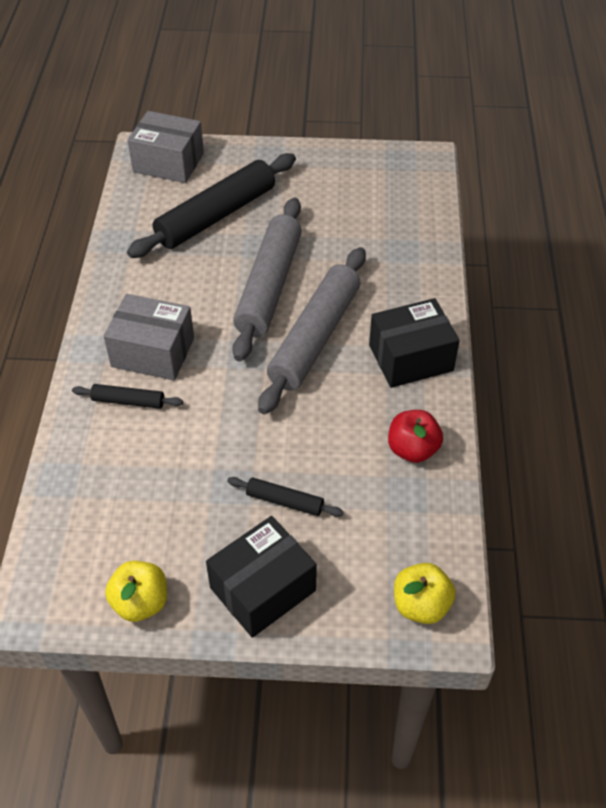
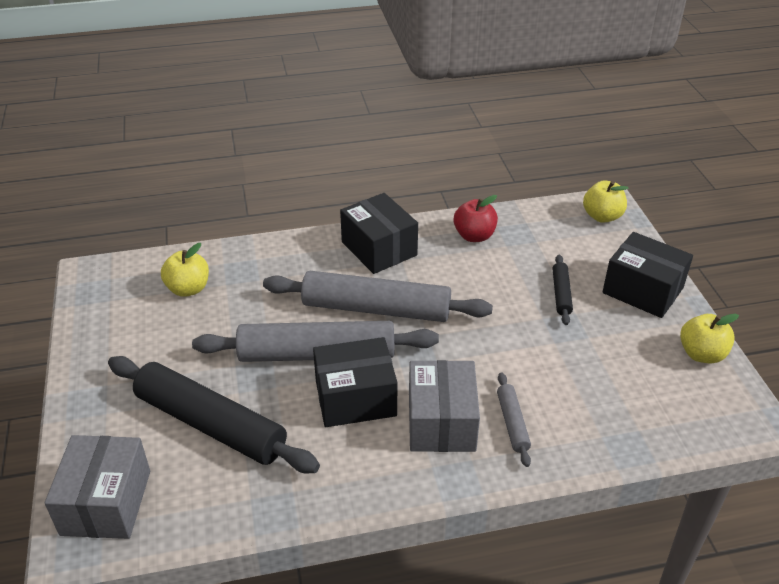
camera: 105 degrees left, 10 degrees down
black rolling pin [72,384,183,409] -> grey rolling pin [497,372,531,467]
none -> yellow apple [161,243,209,297]
none -> black box [313,337,397,427]

